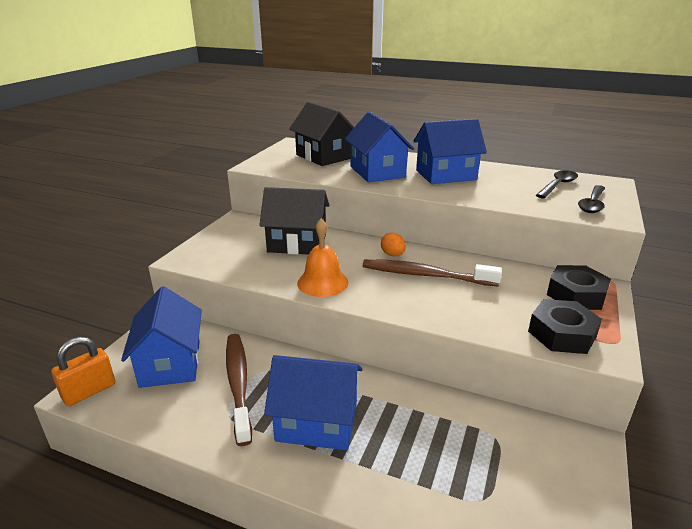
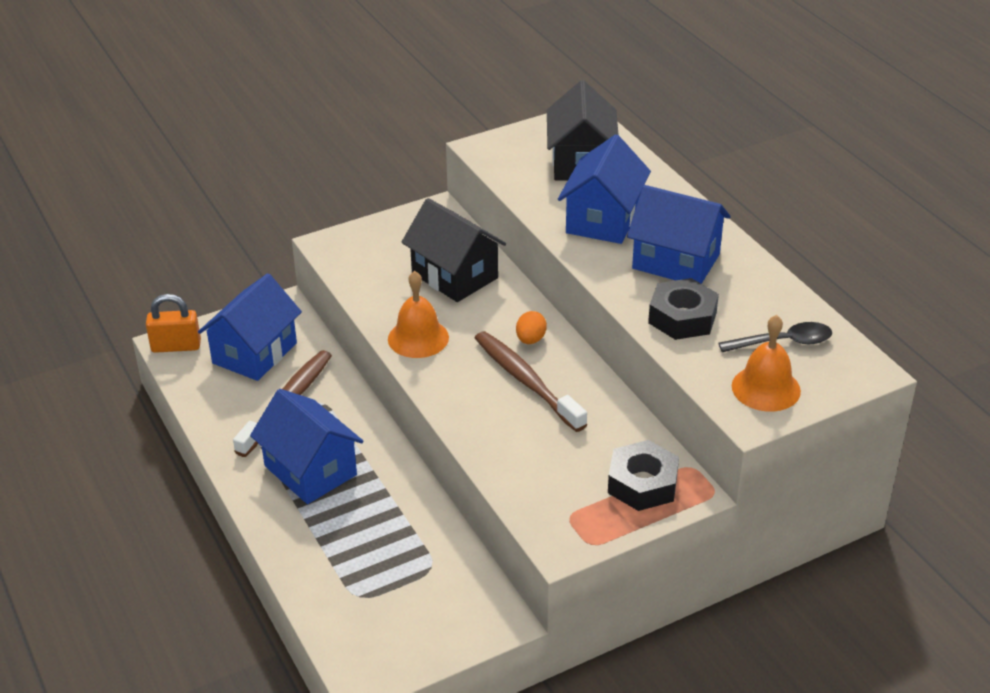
camera: 40 degrees right, 10 degrees up
black nut [528,299,602,354] -> black nut moved to [648,278,719,340]
black spoon [578,185,605,213] -> orange bell [732,315,801,412]

